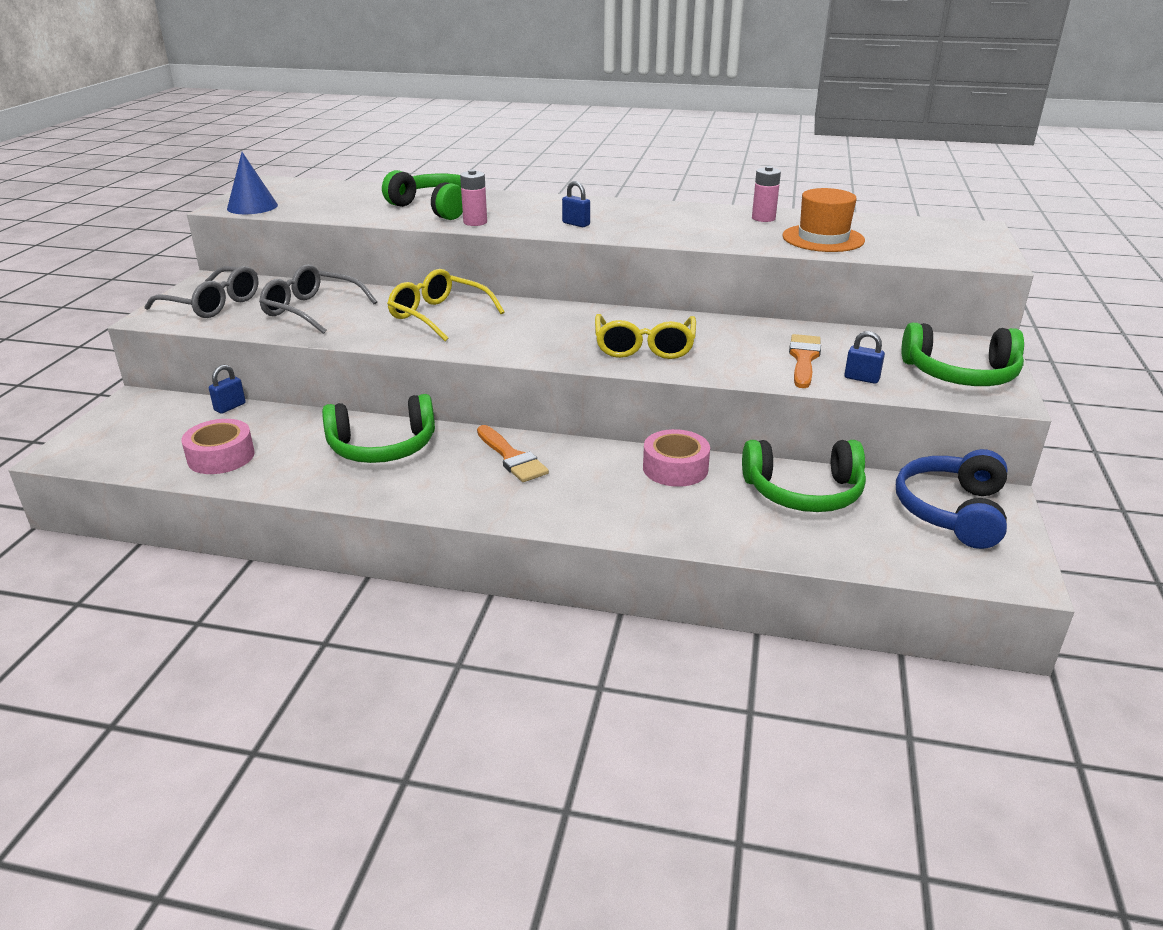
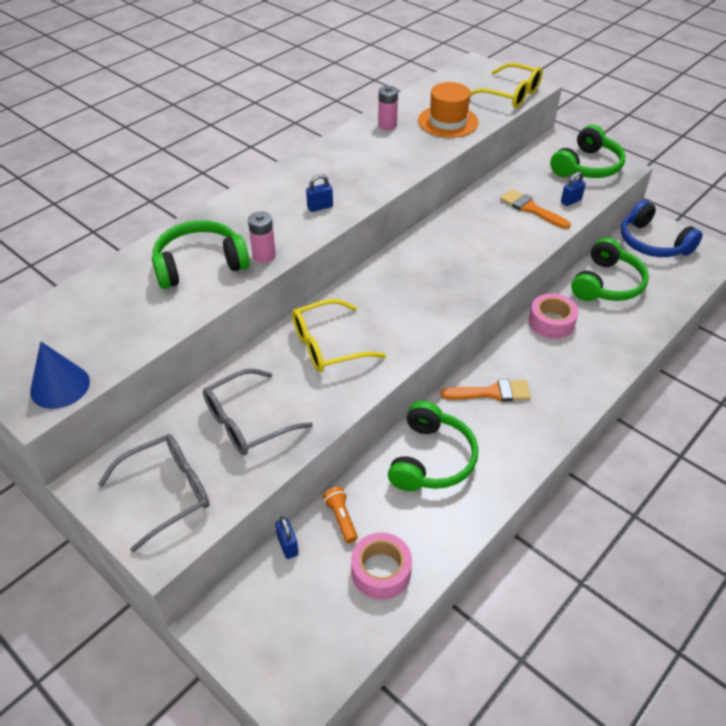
camera: 60 degrees left, 15 degrees up
yellow glasses [595,314,696,359] -> yellow glasses moved to [471,63,543,108]
none -> orange flashlight [323,487,358,543]

